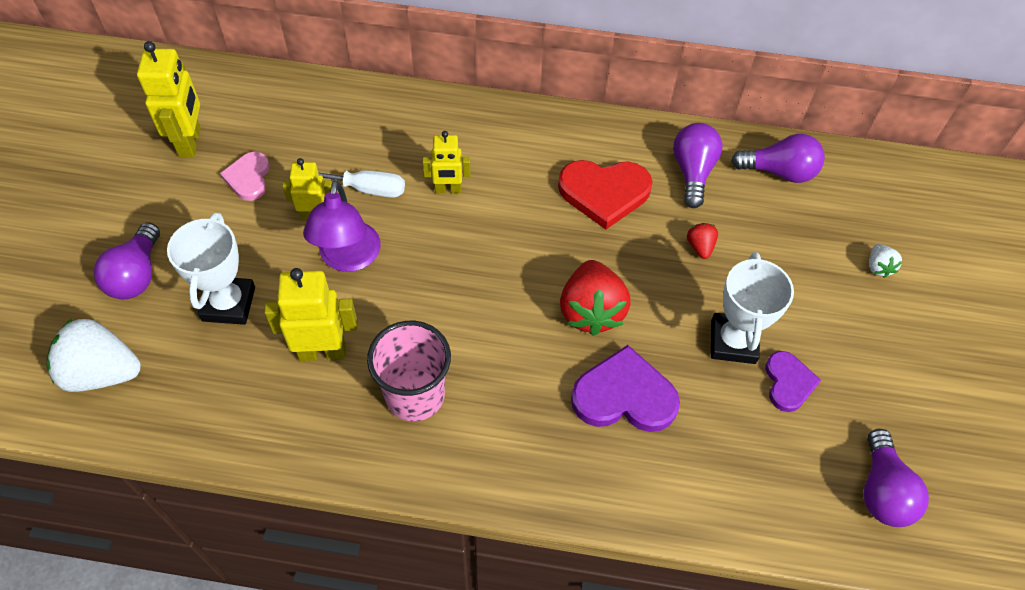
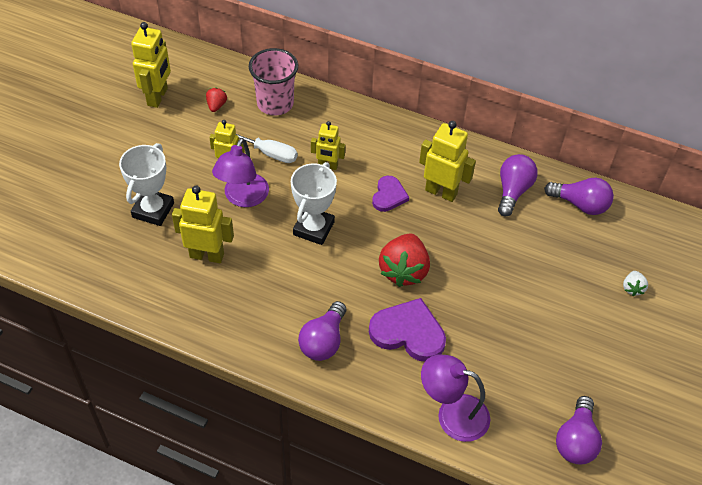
camera: 15 degrees right, 5 degrees down
white strawberry [47,318,141,392] -> none
purple light bulb [93,222,160,300] -> purple light bulb moved to [298,301,346,361]
pink heart [220,152,270,201] -> none
pink cup [367,321,451,421] -> pink cup moved to [249,48,298,115]
red heart [558,160,653,230] -> yellow robot [419,121,476,202]
red strawberry [687,223,718,259] -> red strawberry moved to [206,88,227,112]
white trophy [711,252,794,364] -> white trophy moved to [291,162,337,245]
purple heart [765,351,821,412] -> purple heart moved to [372,176,409,212]
none -> purple lamp [421,355,490,442]

